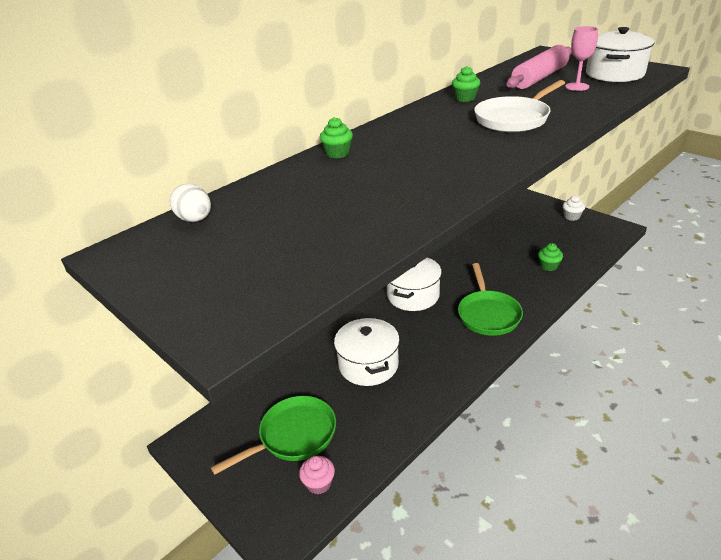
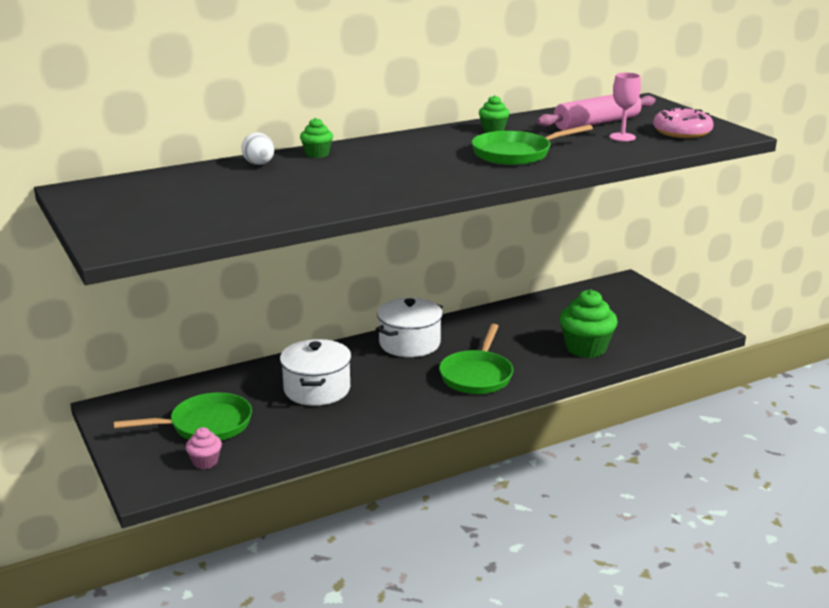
camera: 15 degrees right, 10 degrees down
white egg [170,184,211,222] -> white egg moved to [241,132,274,165]
white pan [474,80,565,132] -> green pan [472,124,593,165]
green cupcake [538,243,563,271] -> green cupcake [559,289,618,358], size x1.93
white cupcake [563,195,585,221] -> none
white pot [586,27,654,82] -> pink donut [653,108,714,138]

